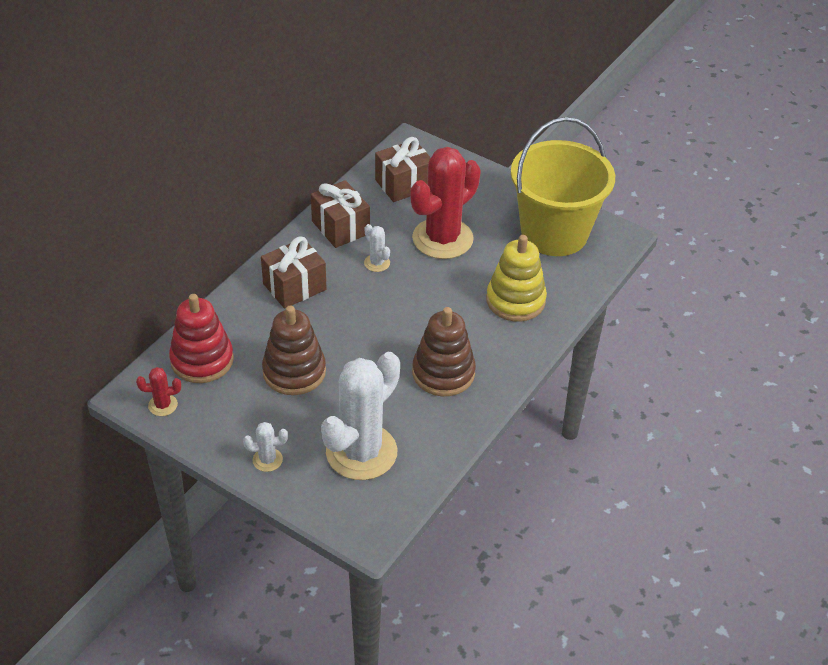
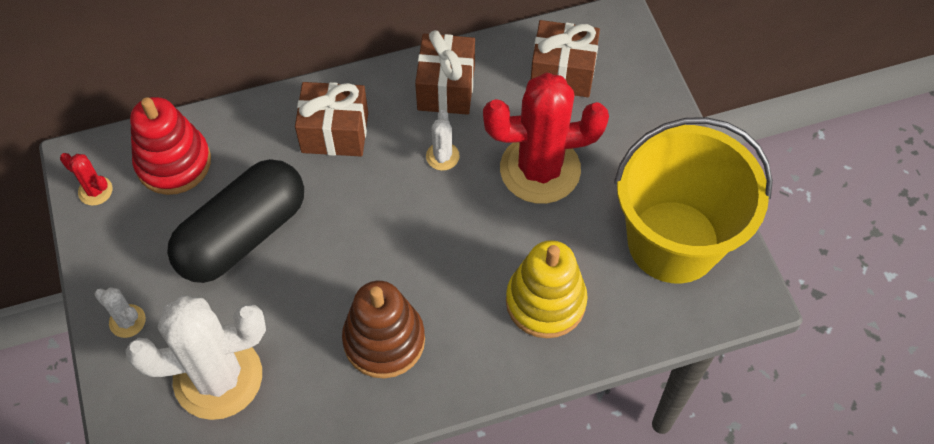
camera: 40 degrees right, 15 degrees up
brown stacking toy [262,306,326,395] -> black capsule [167,159,304,283]

